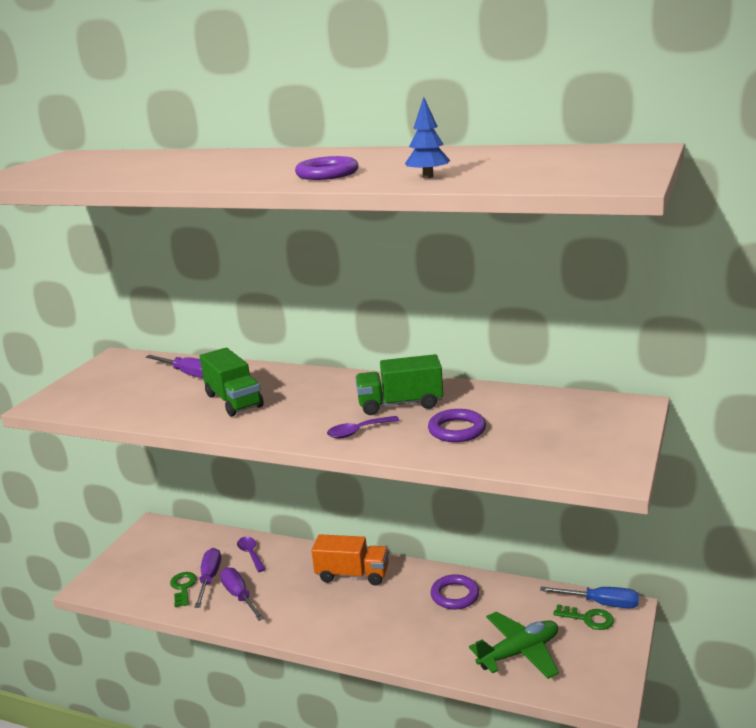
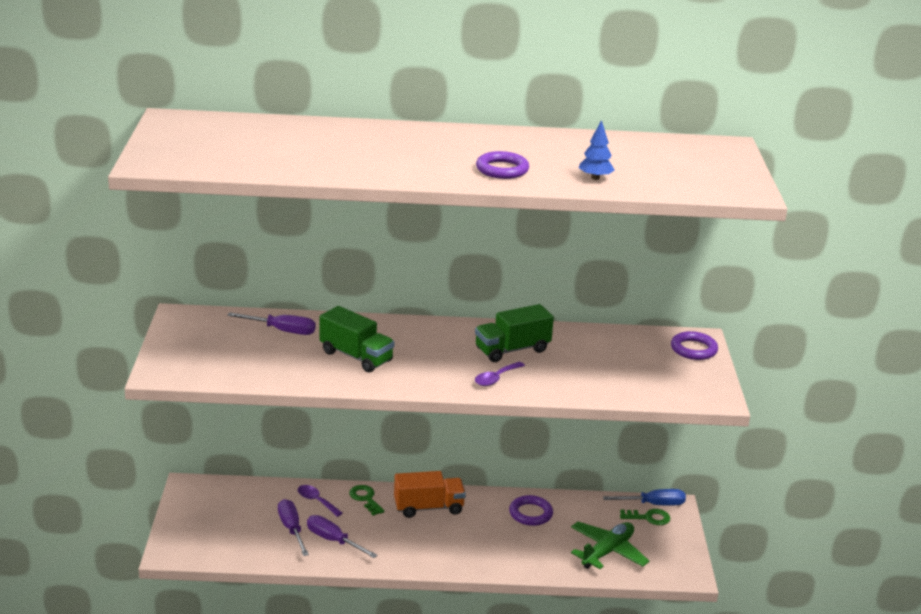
camera: 25 degrees left, 5 degrees up
green key [170,572,197,607] -> green key moved to [349,485,385,516]
purple ring [428,409,486,442] -> purple ring moved to [671,331,718,360]

